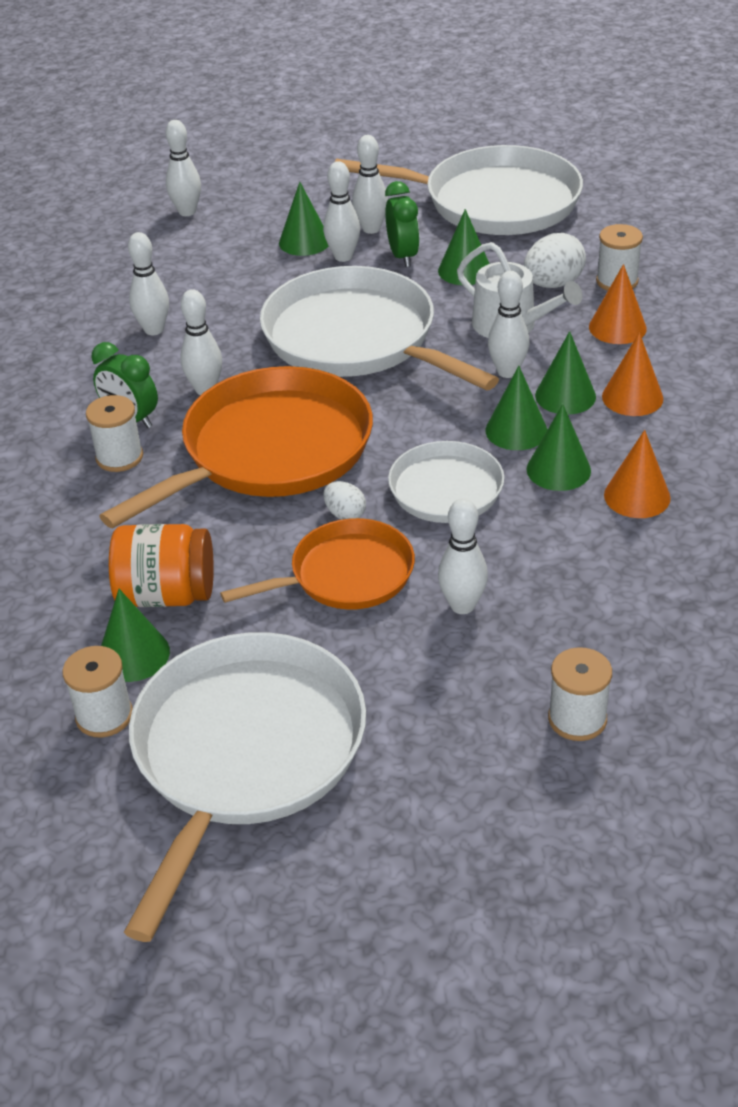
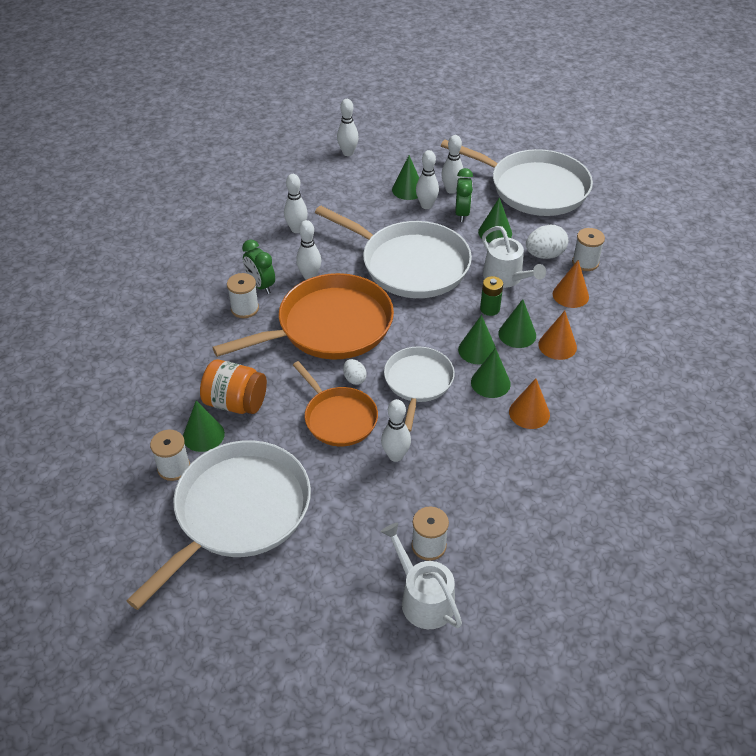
camera: 15 degrees right, 5 degrees up
orange pan [220,518,415,610] -> orange pan turned 60 degrees clockwise [293,361,378,446]
white pan [260,266,499,391] -> white pan turned 150 degrees clockwise [315,206,472,298]
white bowling pin [488,271,530,378] -> green battery [480,276,503,316]
none -> white watering can [381,523,462,629]

